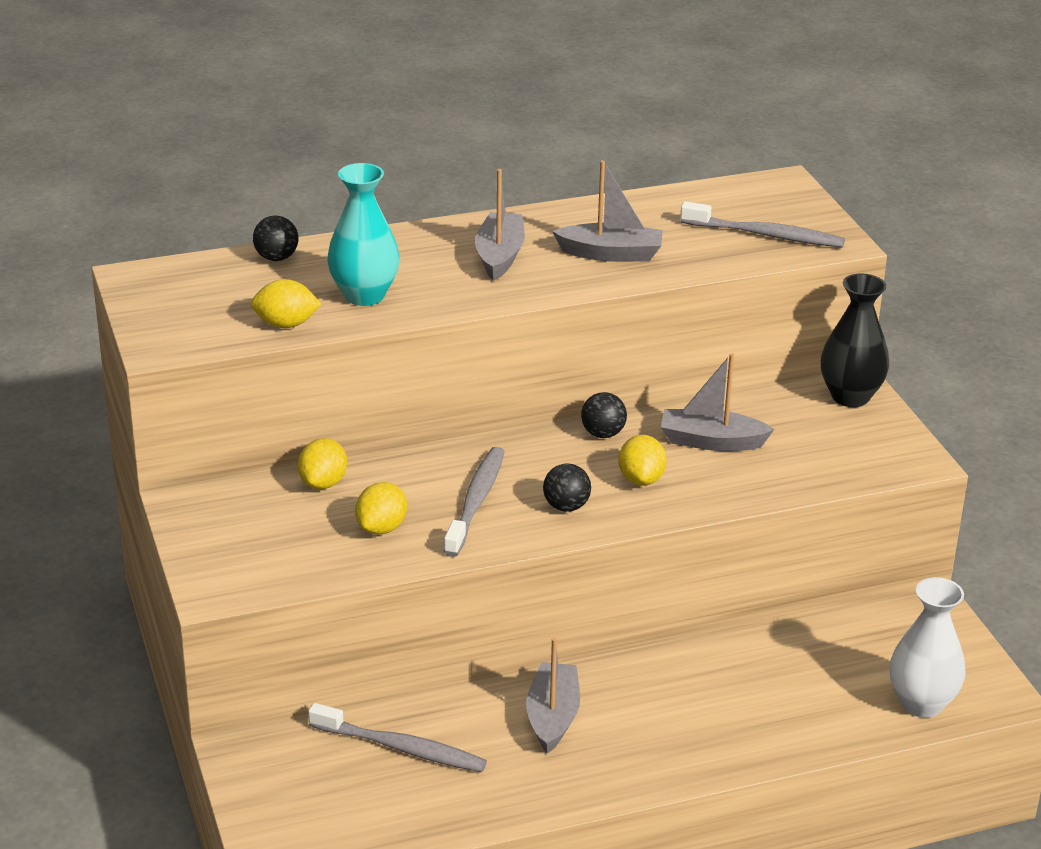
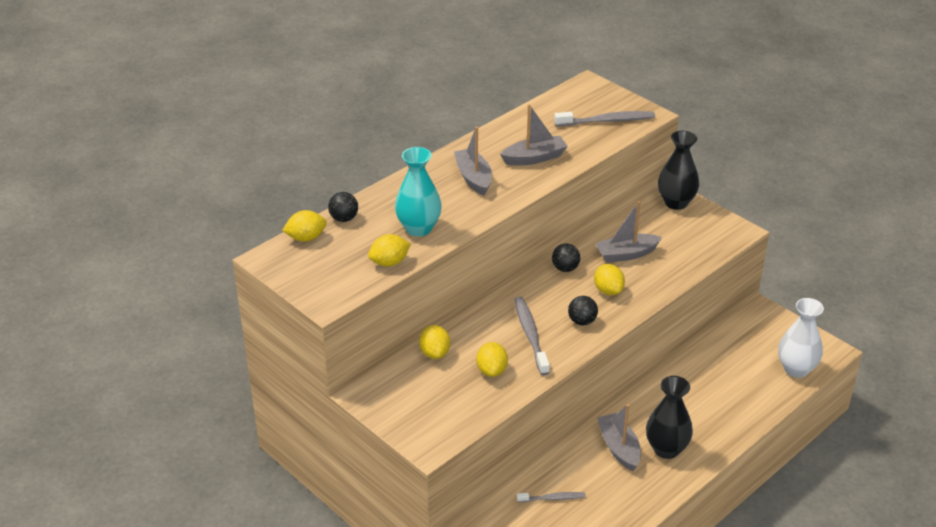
camera: 25 degrees left, 5 degrees up
grey toothbrush [308,703,487,772] -> grey toothbrush [517,492,586,502], size x0.59
none -> yellow lemon [282,210,327,242]
none -> black vase [646,376,693,459]

